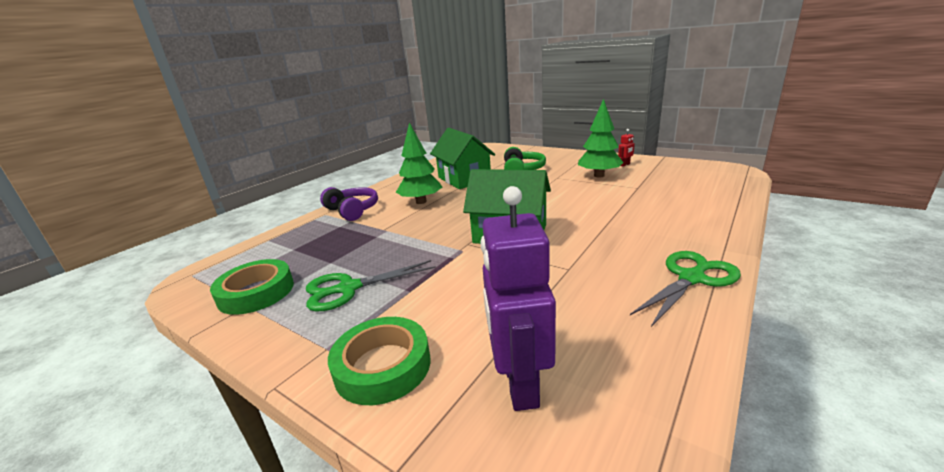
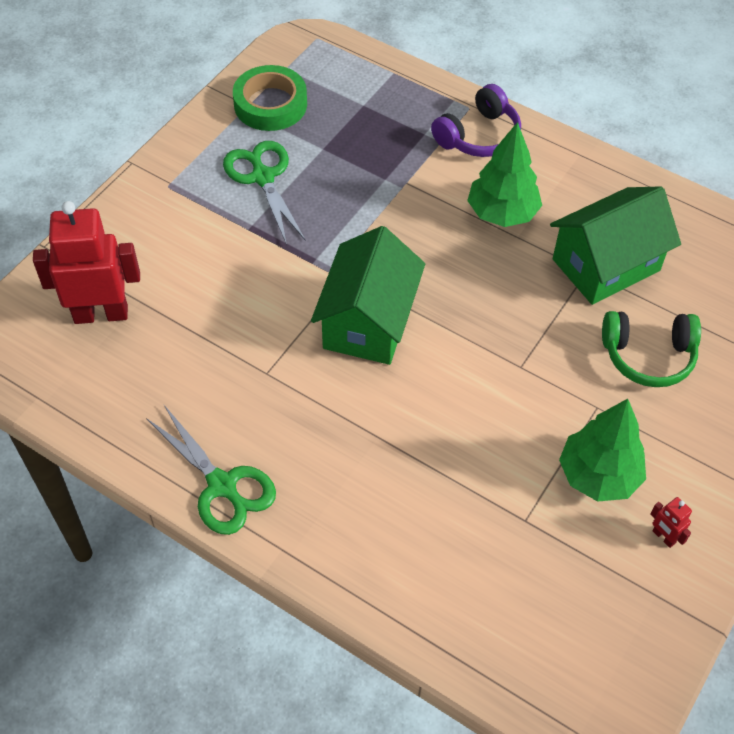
camera: 85 degrees right, 30 degrees up
green tape [328,317,431,405] -> none
purple robot [480,186,556,411] -> red robot [33,201,140,324]

